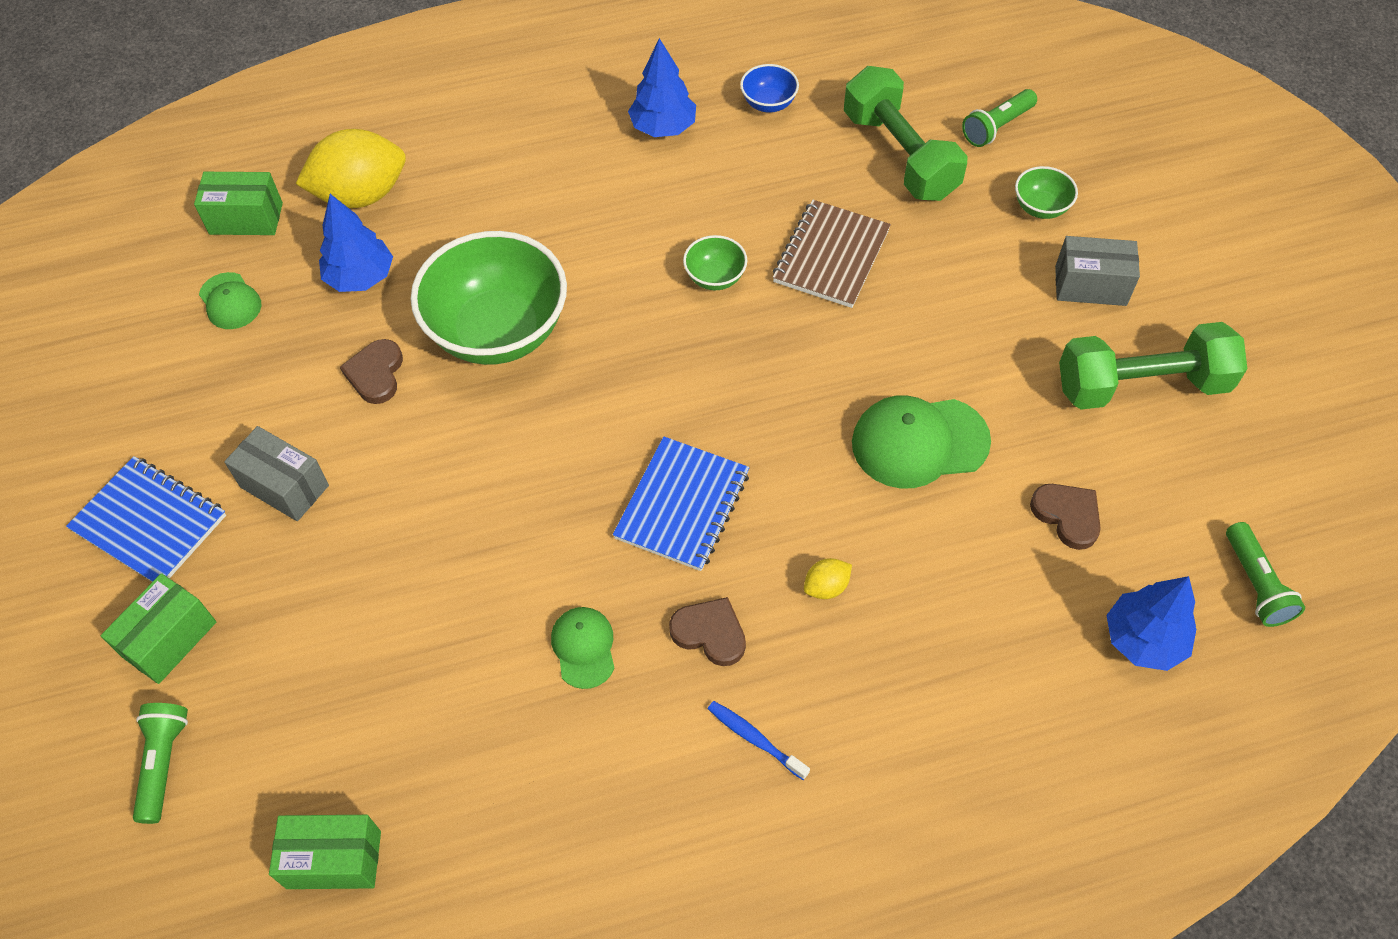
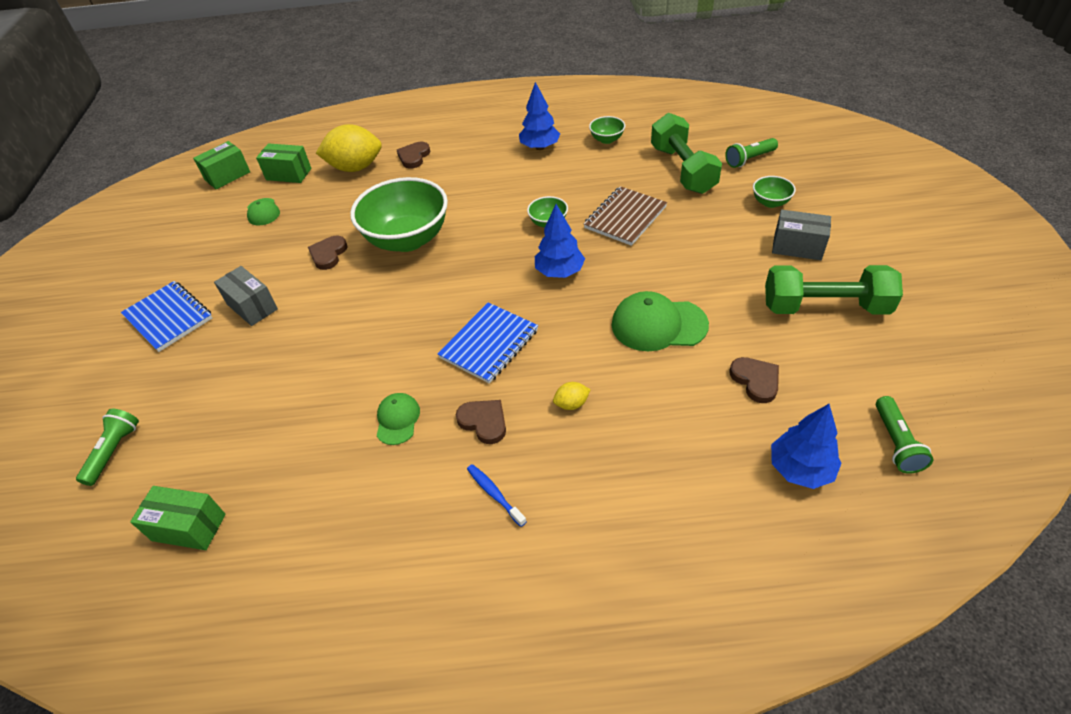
camera: 15 degrees right, 10 degrees down
green box [101,573,216,684] -> green box moved to [193,141,250,189]
blue tree [319,194,393,292] -> blue tree moved to [535,204,585,278]
blue bowl [740,64,799,113] -> green bowl [589,116,625,144]
none -> brown heart [397,142,430,169]

